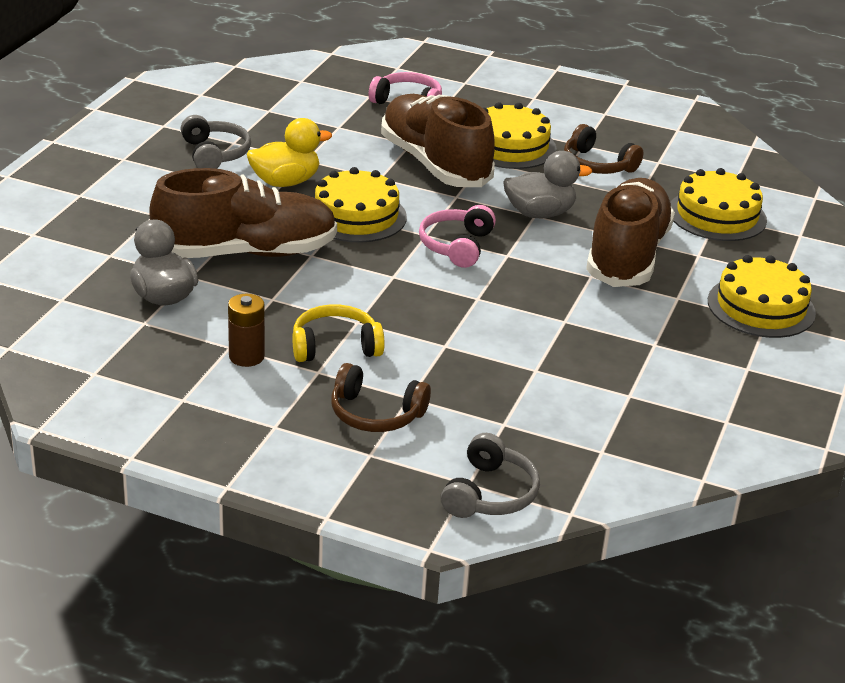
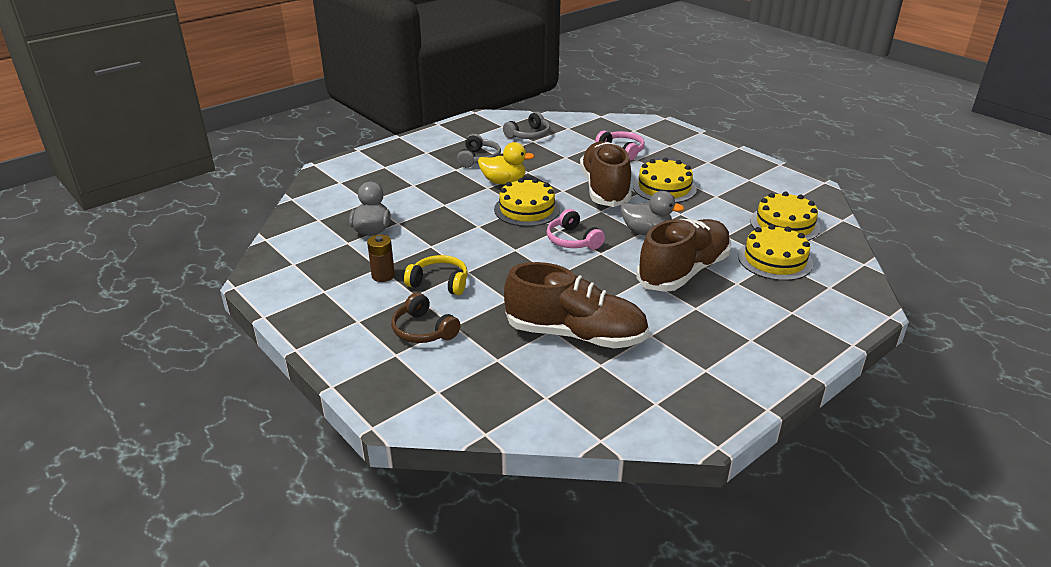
camera: 30 degrees right, 0 degrees up
brown shoe [149,168,337,258] -> brown shoe moved to [504,262,649,349]
pink headphones [419,205,496,268] -> pink headphones turned 75 degrees counterclockwise [547,209,605,249]
grey headphones [441,433,540,518] -> grey headphones moved to [503,112,550,139]
brown headphones [564,124,644,174] -> none
yellow cake [708,255,816,338] -> yellow cake moved to [750,192,821,241]

